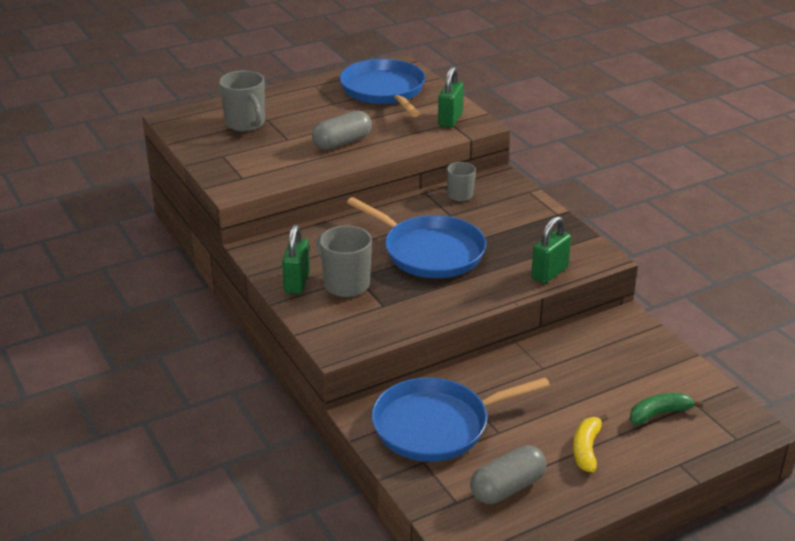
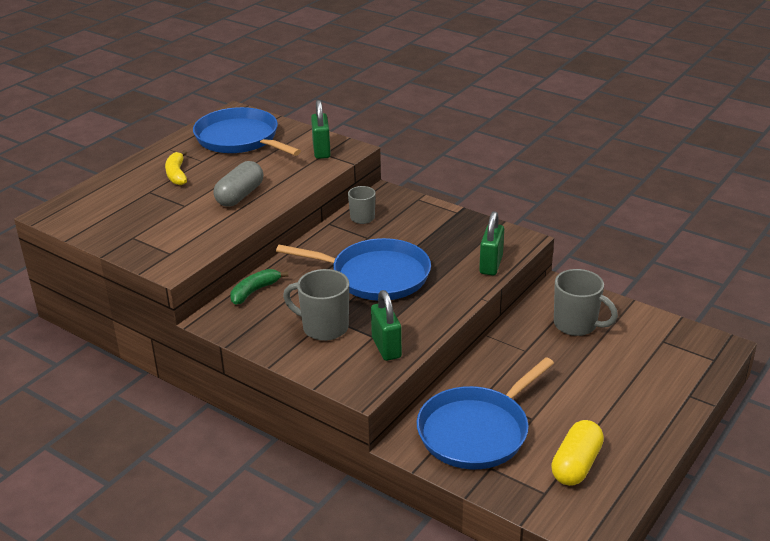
camera: 25 degrees left, 0 degrees up
grey mug [219,70,265,132] -> grey mug moved to [554,269,618,336]
green padlock [282,225,310,294] -> green padlock moved to [371,290,402,361]
grey capsule [470,445,546,504] -> yellow capsule [551,420,604,486]
yellow banana [573,414,608,472] -> yellow banana moved to [165,150,187,185]
green banana [630,393,703,425] -> green banana moved to [230,269,288,305]

